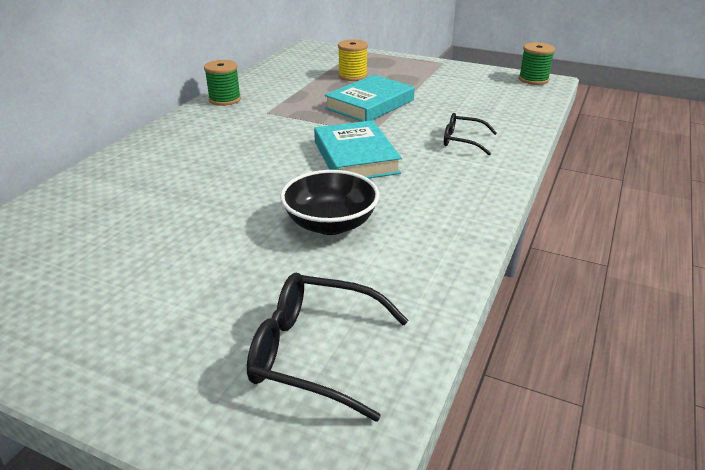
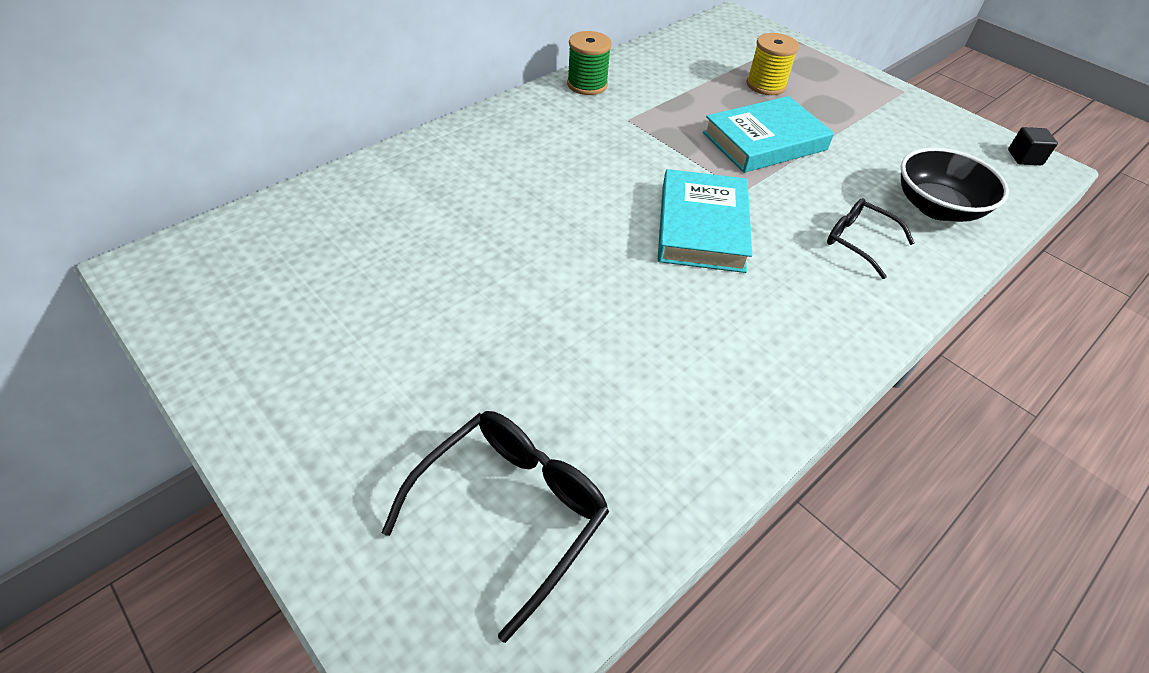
camera: 20 degrees right, 15 degrees up
black glasses [247,273,408,422] -> black glasses turned 90 degrees clockwise [381,411,609,643]
black bowl [280,170,379,235] -> black bowl moved to [901,147,1009,222]
green spool [519,42,555,85] -> black cube [1008,127,1058,165]

